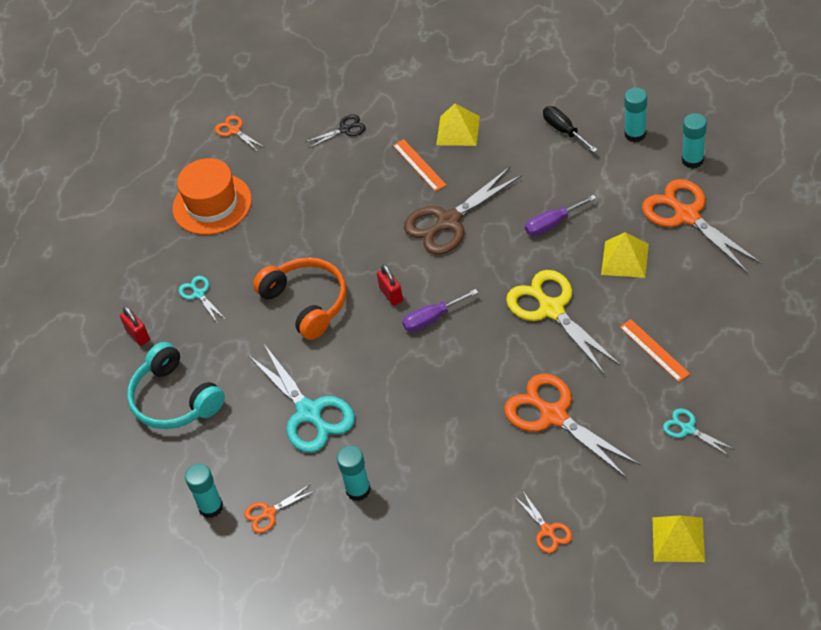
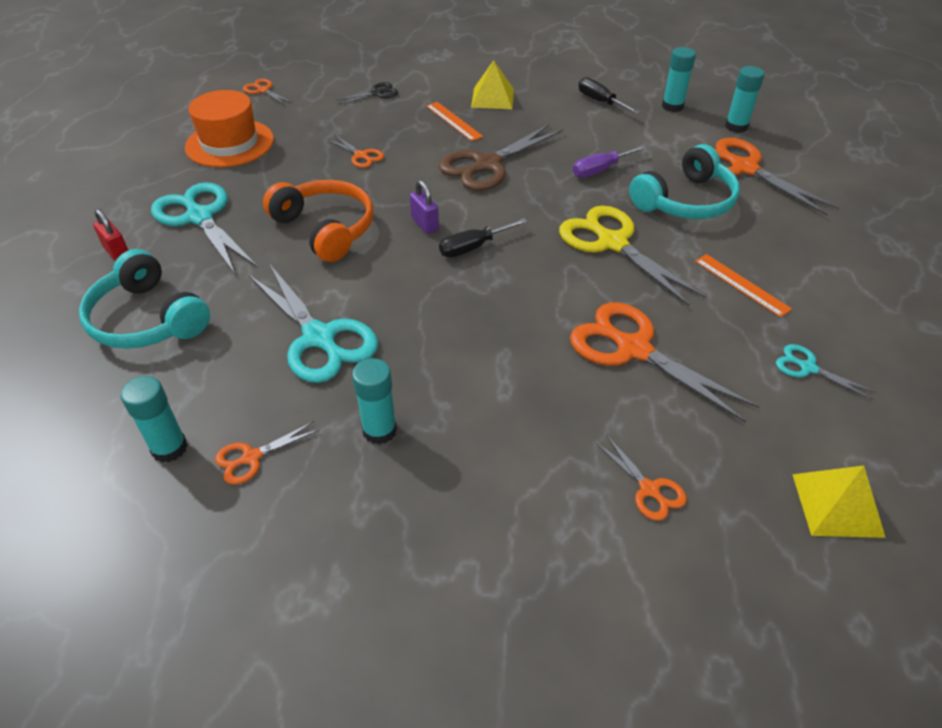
camera: 10 degrees left, 5 degrees down
turquoise scissors [178,276,225,324] -> turquoise scissors [151,182,258,274], size x2.05
red padlock [377,264,403,306] -> purple padlock [410,180,439,234]
purple screwdriver [402,289,478,332] -> black screwdriver [439,218,527,258]
yellow pyramid [601,232,649,278] -> turquoise headphones [629,144,740,219]
none -> orange scissors [327,135,384,168]

